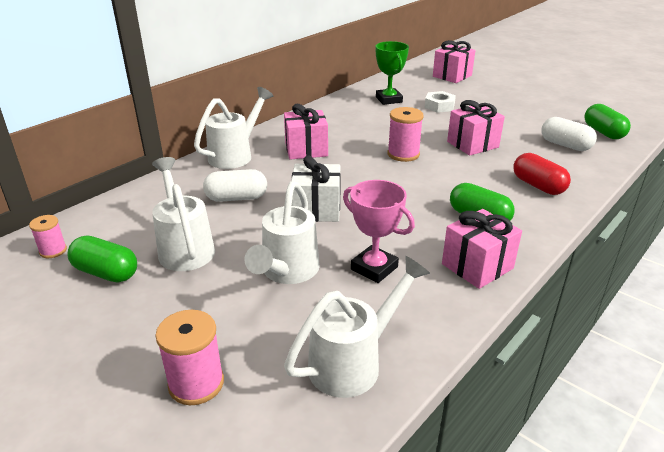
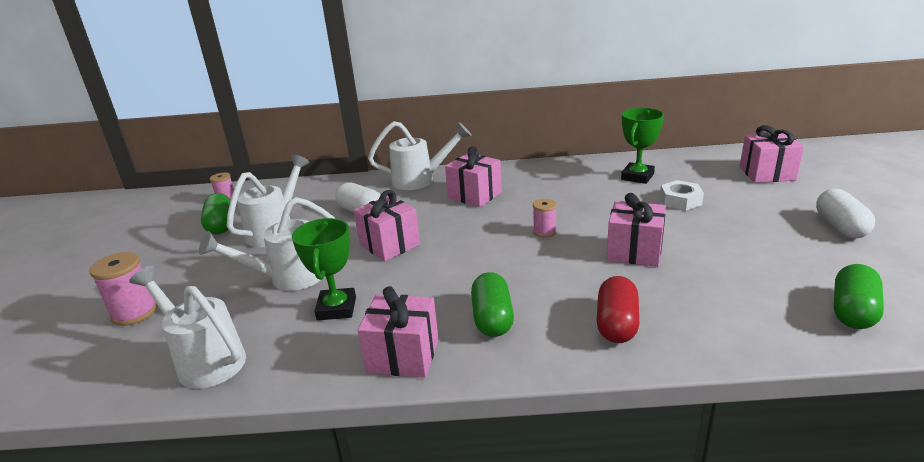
camera: 50 degrees right, 5 degrees down
white watering can [284,256,430,398] -> white watering can turned 150 degrees counterclockwise [129,265,246,388]
white gift [291,156,341,222] -> pink gift [354,190,420,261]
pink trophy [343,180,415,283] -> green trophy [292,218,356,320]
pink spool [388,107,424,162] -> pink spool [533,199,557,238], size x0.62
white capsule [541,117,597,151] -> white capsule moved to [816,189,875,238]

